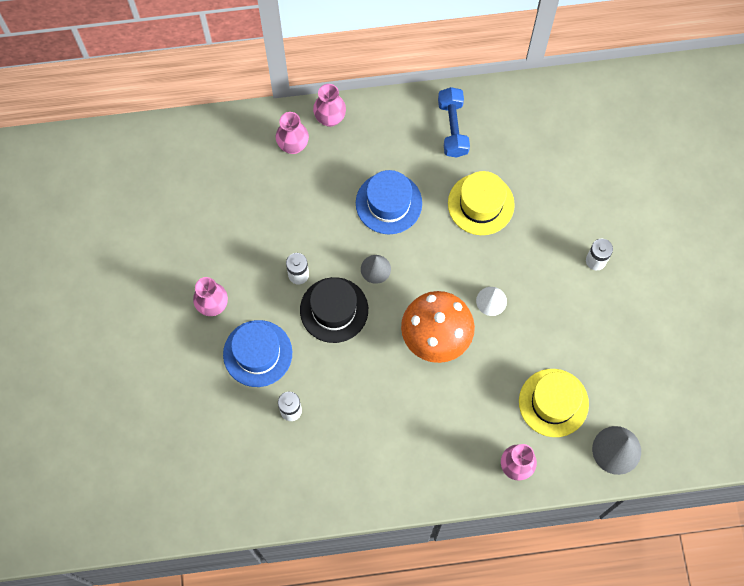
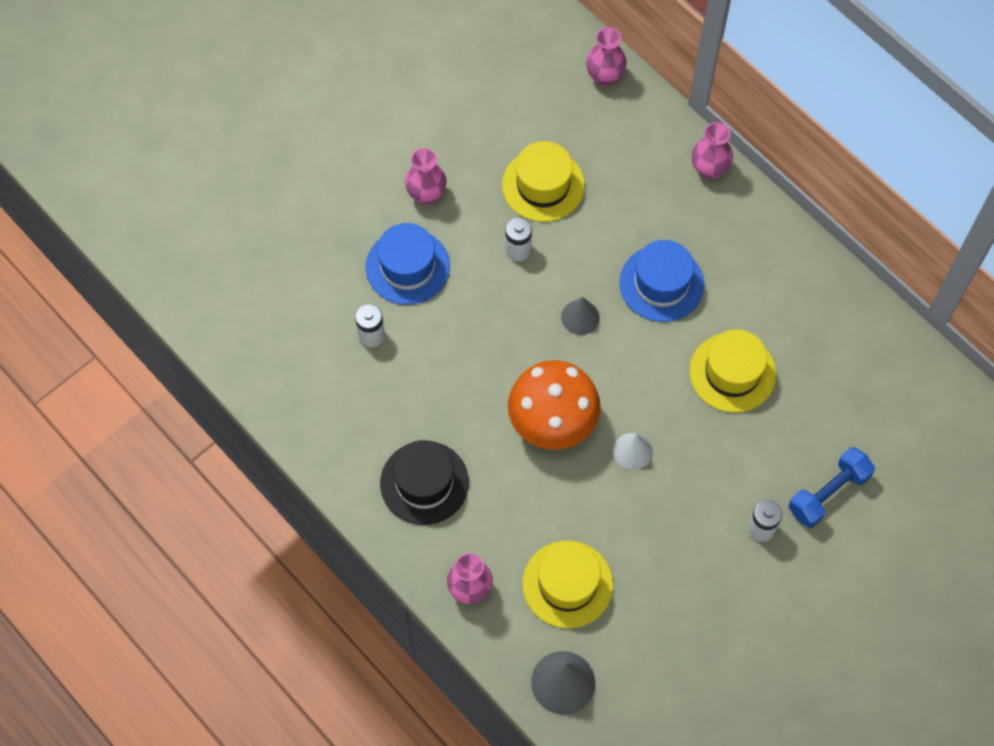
camera: 55 degrees right, 5 degrees down
pink vase [276,112,309,154] -> pink vase moved to [586,27,627,86]
black hat [300,277,368,343] -> black hat moved to [380,440,469,525]
blue dumbbell [438,87,470,157] -> blue dumbbell moved to [788,447,875,528]
none -> yellow hat [502,141,585,222]

